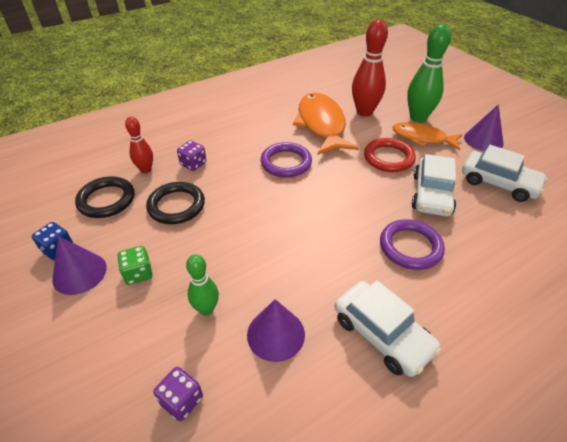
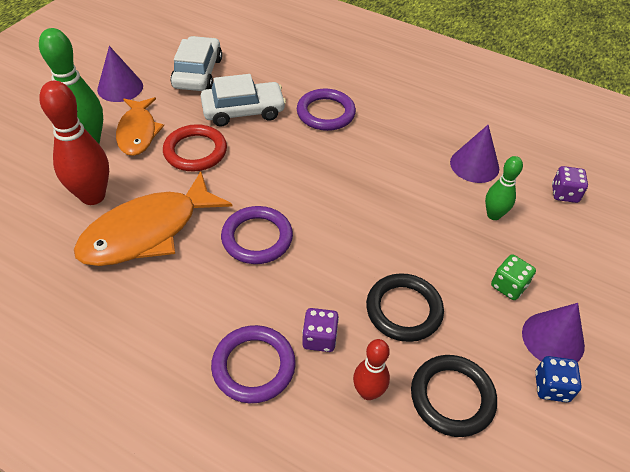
camera: 120 degrees left, 5 degrees up
white car [335,281,441,377] -> none
none -> purple ring [211,325,296,403]

